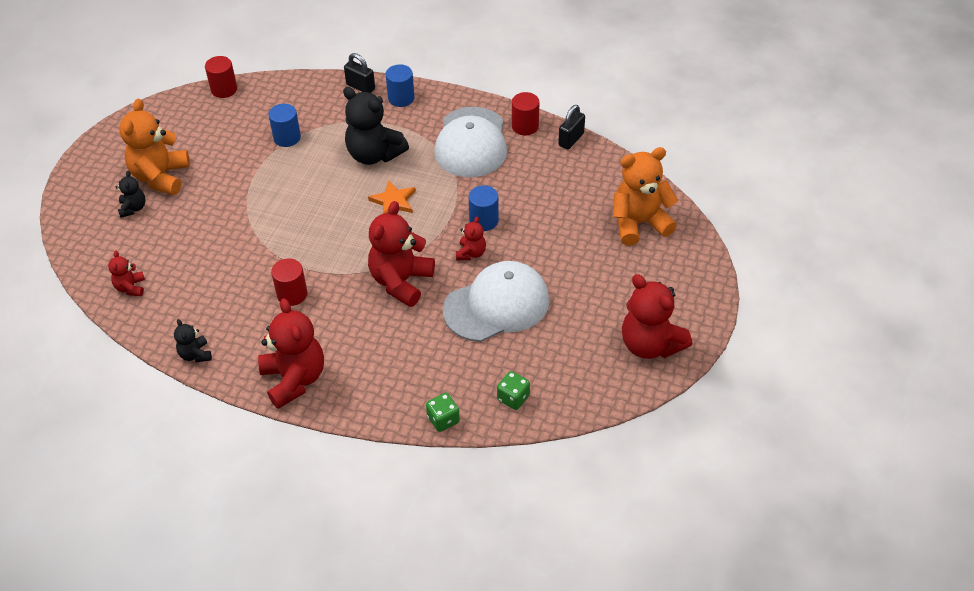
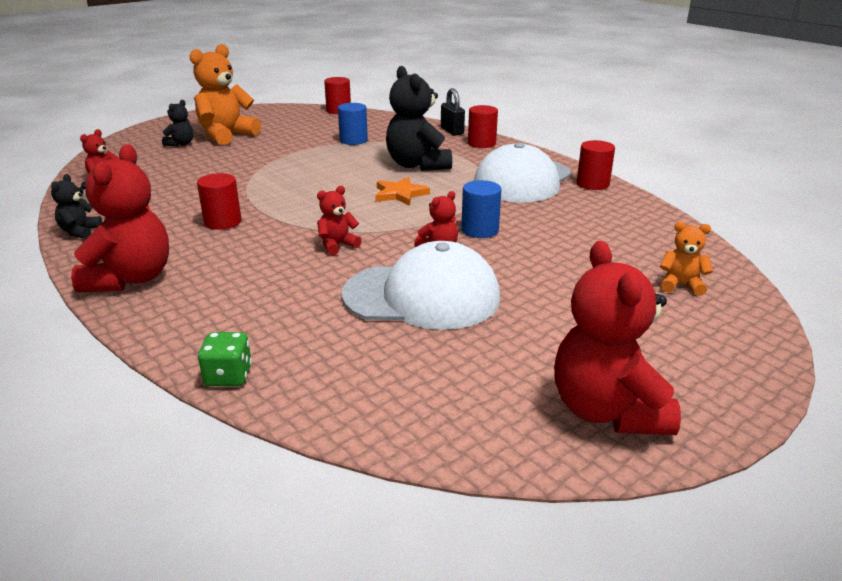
camera: 30 degrees right, 20 degrees down
red teddy bear [368,201,435,307] -> red teddy bear [317,186,362,255], size x0.49
blue cylinder [386,64,415,107] -> red cylinder [468,105,498,148]
green dice [497,371,530,410] -> none
black padlock [558,105,585,150] -> none
orange teddy bear [613,147,678,246] -> orange teddy bear [660,222,713,296], size x0.49

